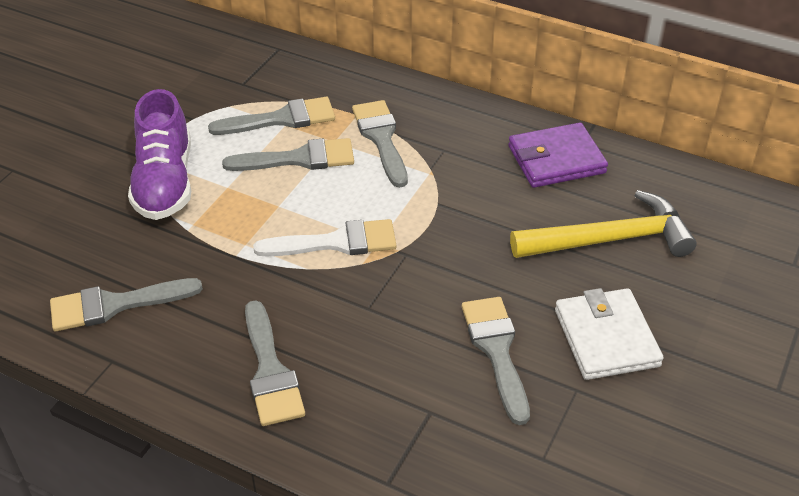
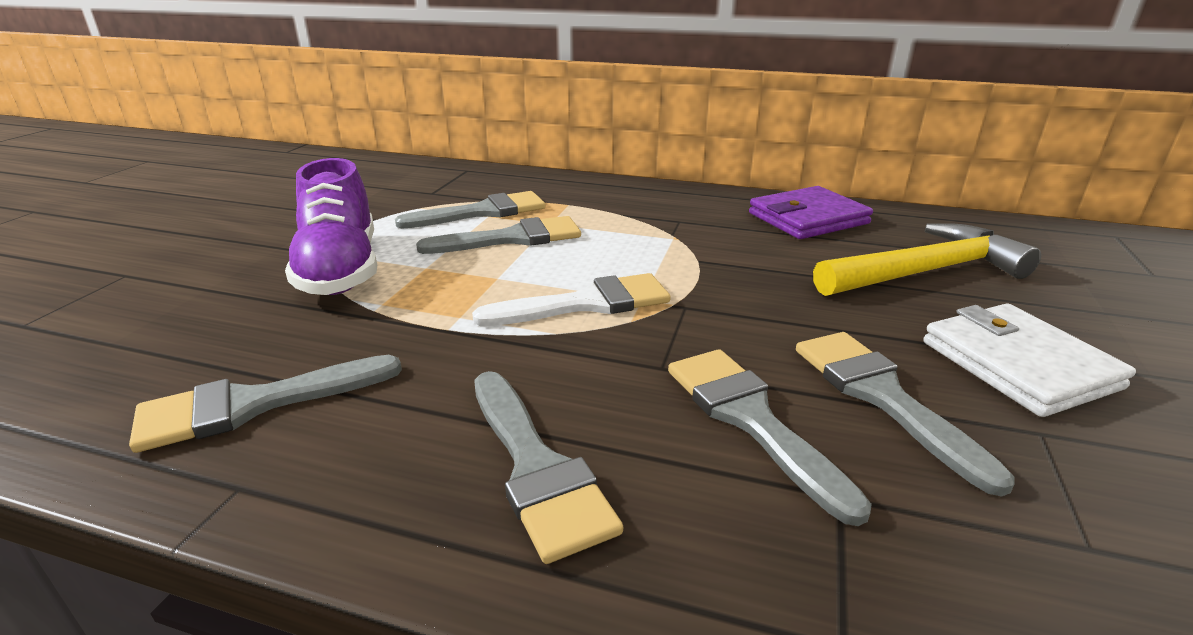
camera: 10 degrees left, 15 degrees down
grey brush [352,100,408,188] -> grey brush moved to [668,349,872,526]

